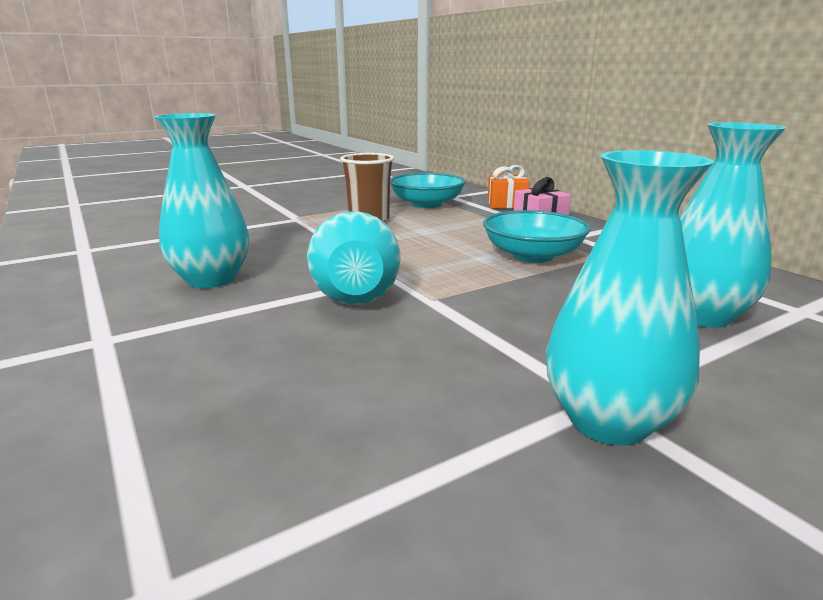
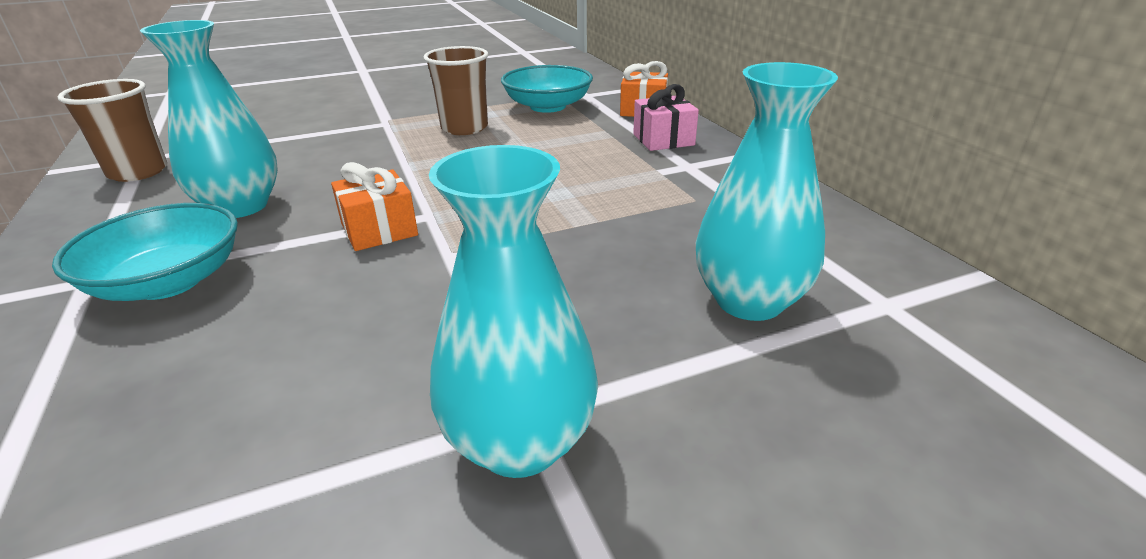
camera: 10 degrees right, 10 degrees up
turquoise vase [307,211,400,305] -> orange gift [331,162,418,251]
turquoise bowl [483,210,591,263] -> turquoise bowl moved to [52,203,238,301]
none -> brown cup [58,79,167,182]

